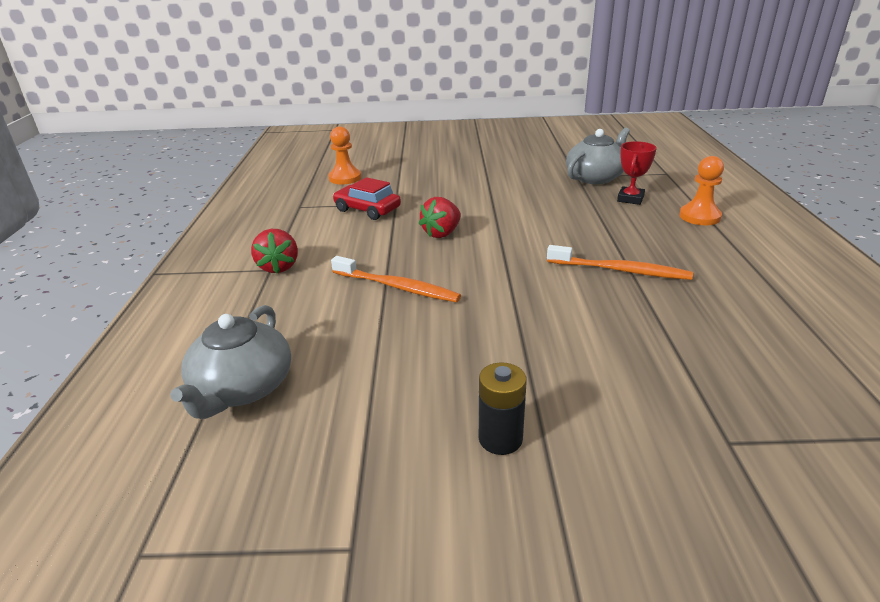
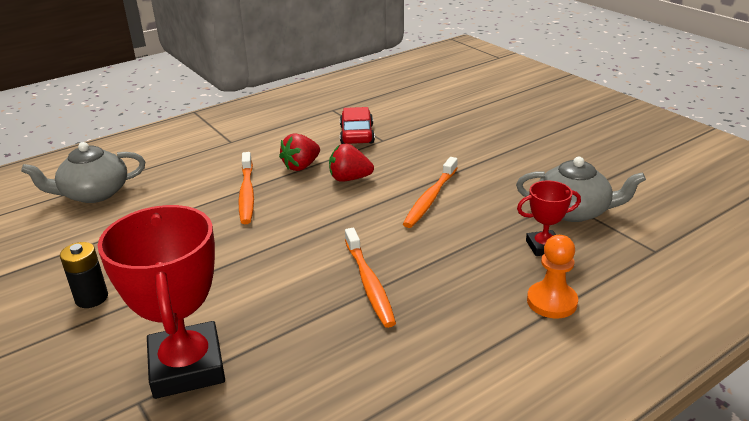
camera: 55 degrees right, 0 degrees up
red strawberry [251,229,298,274] -> red strawberry moved to [279,133,320,171]
orange pawn [328,126,361,184] -> none
none -> red trophy [97,205,225,399]
none -> orange toothbrush [403,157,458,228]

